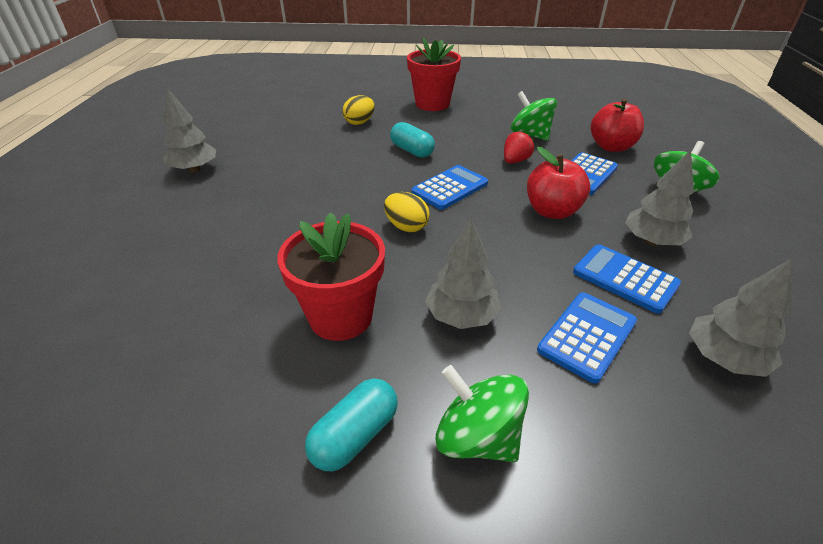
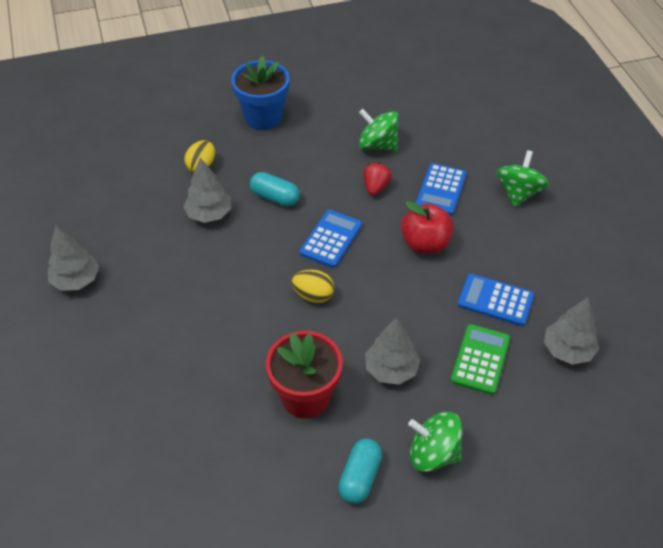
camera: 20 degrees left, 10 degrees up
red flower pot [407,38,461,111] -> blue flower pot [231,56,289,130]
blue calculator [537,292,637,384] -> green calculator [451,324,510,395]
red apple [591,98,644,152] -> none
grey tree [625,150,694,246] -> grey tree moved to [183,158,231,223]

